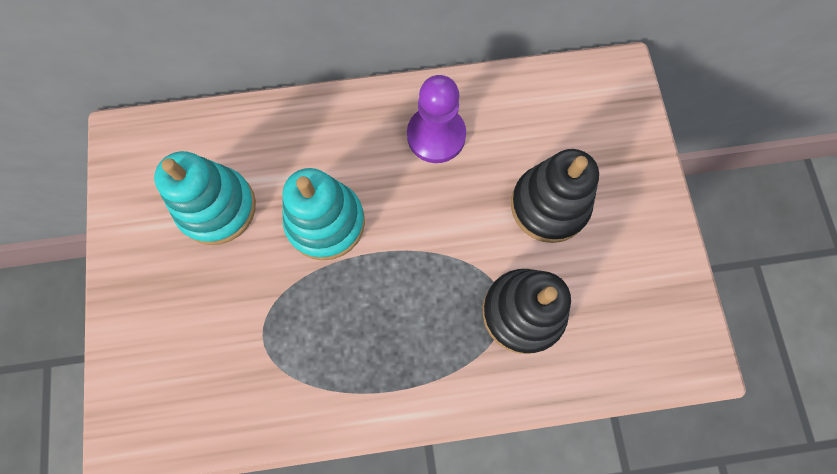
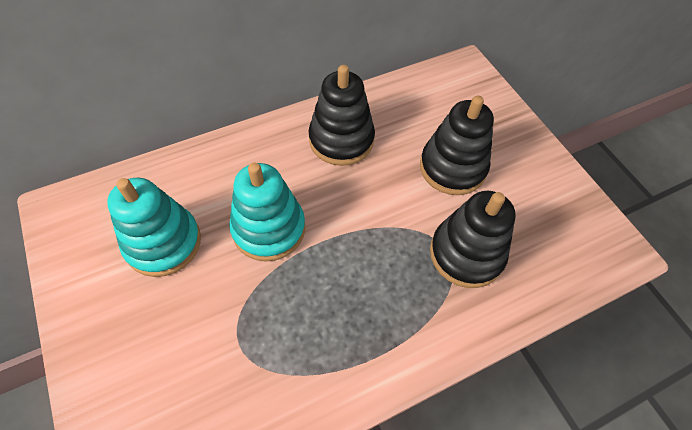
camera: 20 degrees left, 15 degrees down
purple pawn [407,75,466,163] -> black stacking toy [309,65,375,166]

